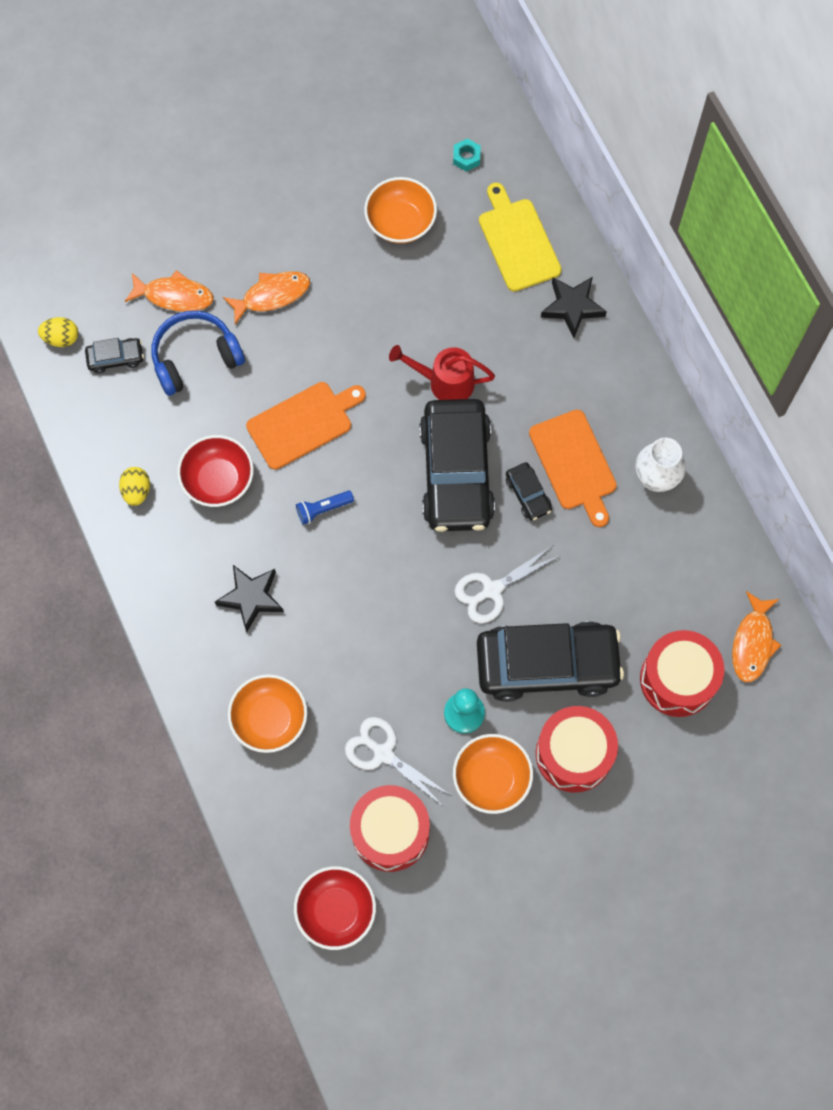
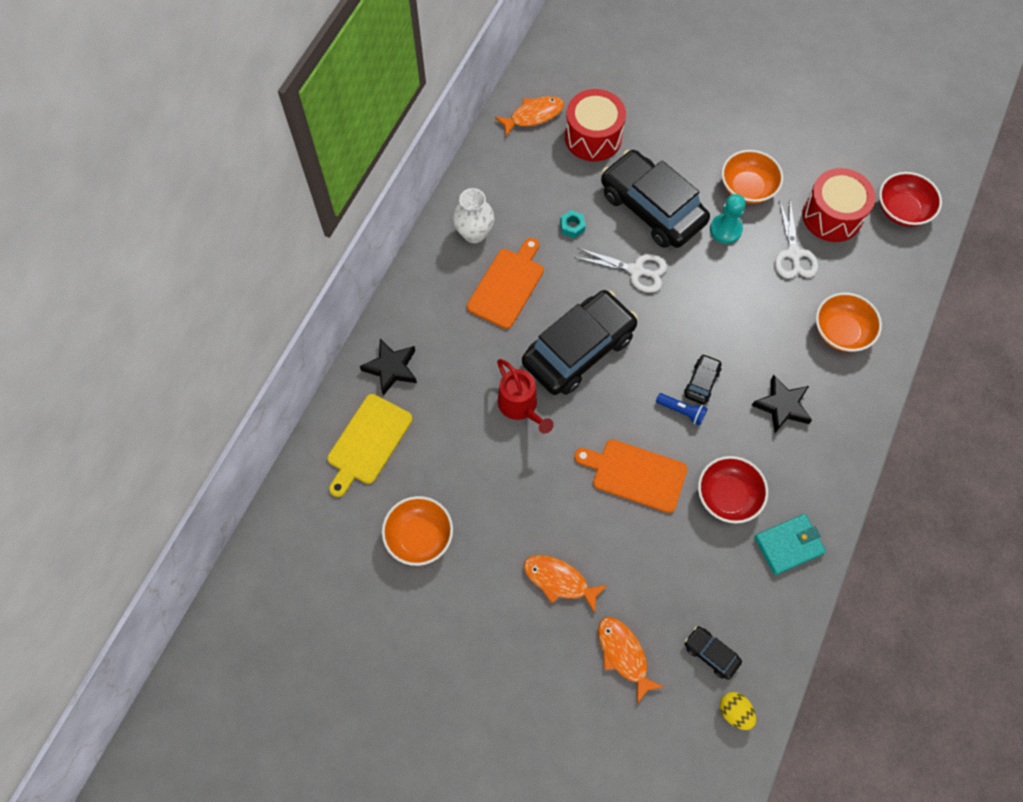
camera: 130 degrees left, 5 degrees down
yellow egg [119,467,150,506] -> turquoise wallet [754,514,826,575]
blue headphones [152,311,245,396] -> none
turquoise nut [453,138,481,171] -> turquoise nut moved to [560,210,586,238]
black car [506,462,552,521] -> black car moved to [684,354,722,404]
red drum [536,706,618,793] -> none

